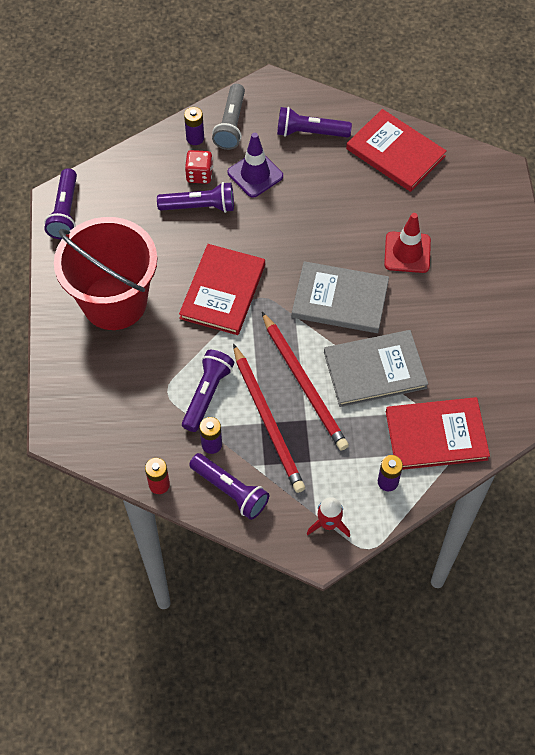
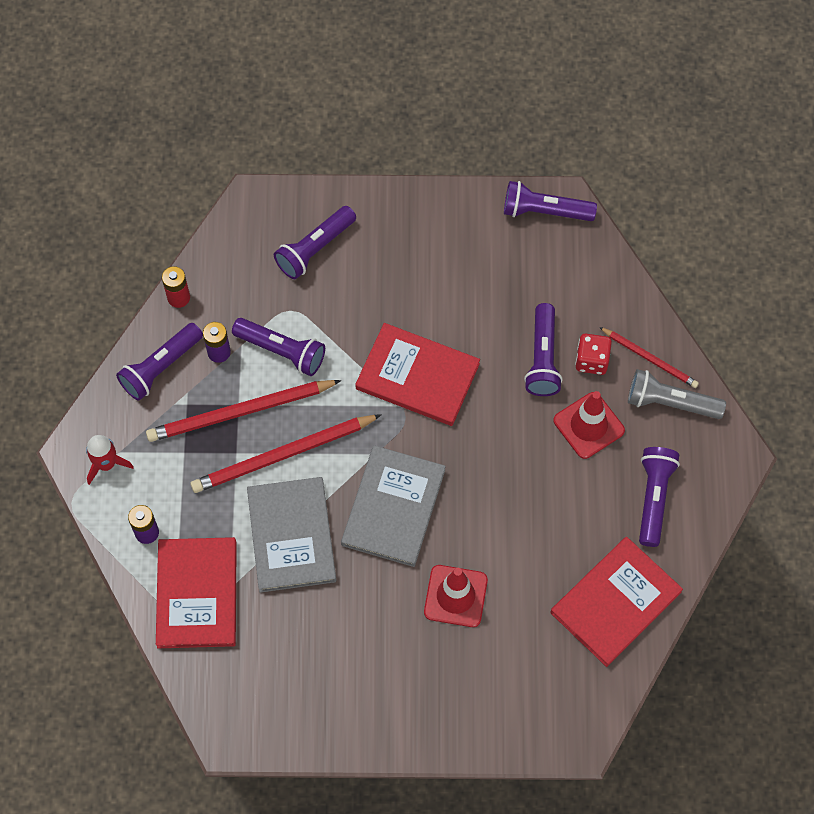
camera: 95 degrees right, 5 degrees up
red bucket [54,217,157,330] -> none
purple battery [184,107,204,145] -> red pencil [599,327,699,388]
purple traffic cone [227,133,283,198] -> red traffic cone [553,391,625,459]
none -> purple flashlight [274,206,356,279]

